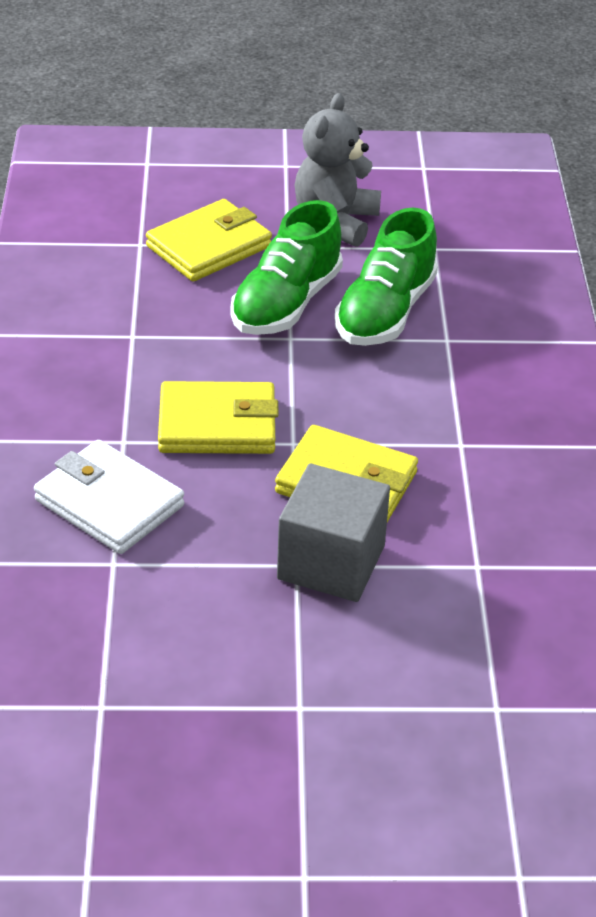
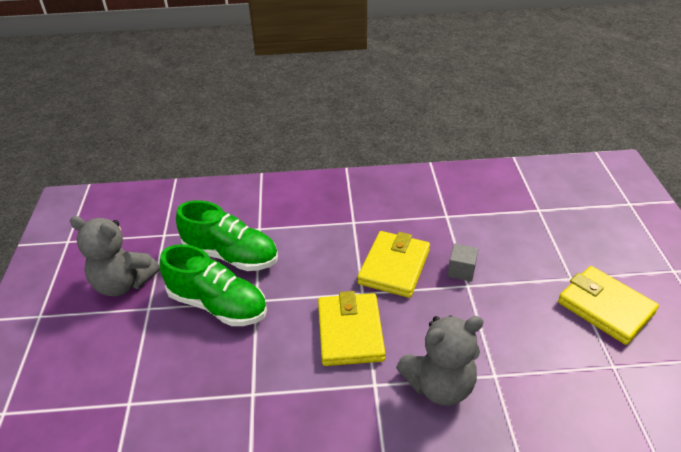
camera: 90 degrees left, 0 degrees up
white wallet [34,440,184,554] -> grey teddy bear [396,315,484,406]
yellow wallet [146,199,272,282] -> yellow wallet moved to [558,266,659,345]
grey cube [277,463,390,602] -> grey cube [448,243,478,282], size x0.50

